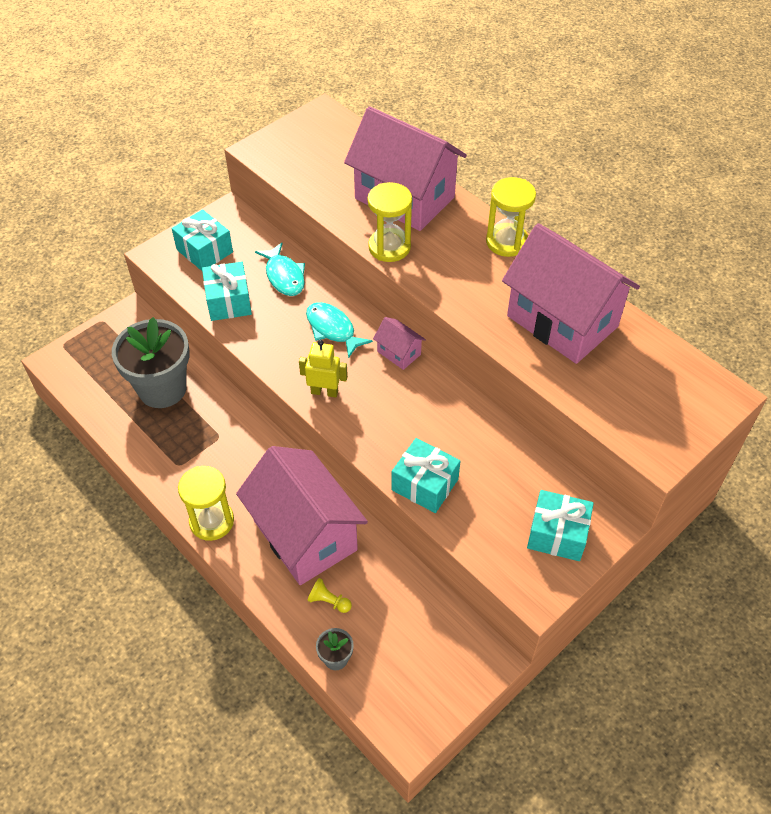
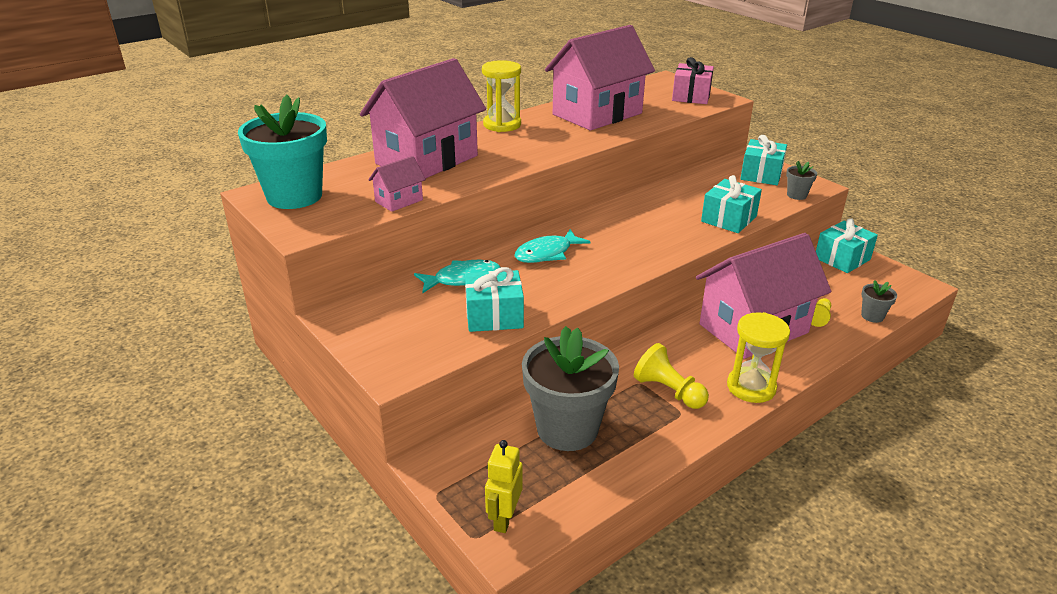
camera: 85 degrees left, 20 degrees down
turquoise gift [172,209,233,271] -> turquoise gift moved to [816,218,878,273]
yellow robot [299,340,348,397] -> yellow robot moved to [485,440,523,533]
yellow hourglass [368,182,412,262] -> none
pink house [373,317,426,370] -> pink house moved to [368,156,426,212]
none -> turquoise flower pot [238,95,327,209]
none -> yellow pawn [634,343,709,409]
none -> pink gift [672,57,714,104]
none -> grey flower pot [786,161,817,200]

